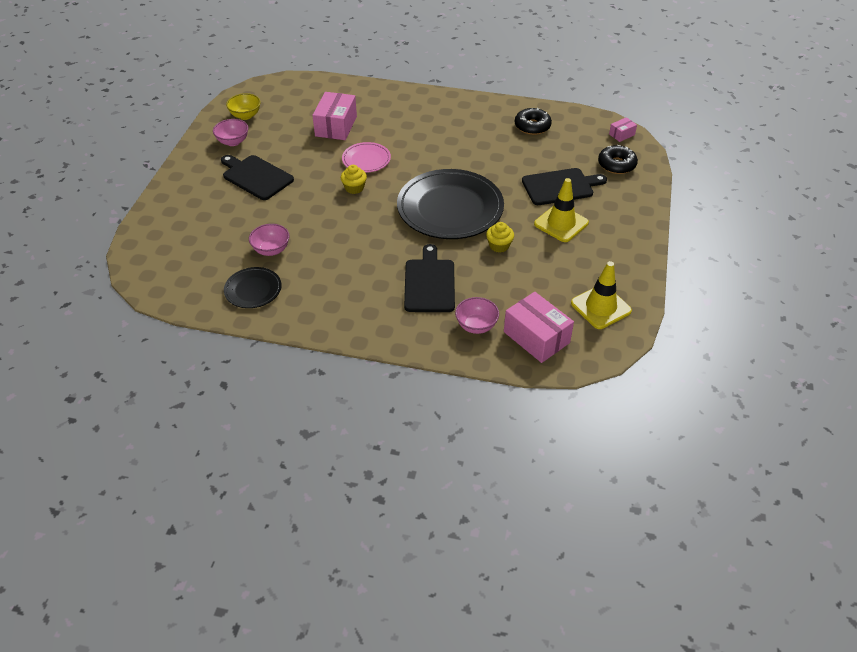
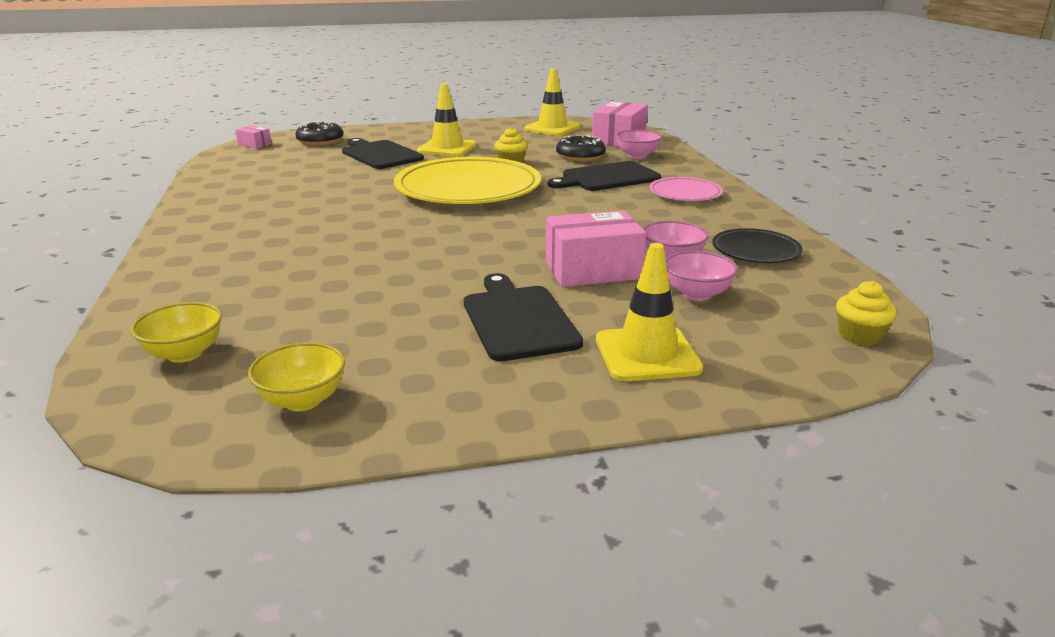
camera: 115 degrees left, 20 degrees down
pink bowl [213,119,248,146] -> pink bowl moved to [666,251,738,301]
black cutting board [221,155,294,200] -> black cutting board turned 150 degrees clockwise [464,273,583,361]
pink box [312,92,357,140] -> pink box moved to [546,210,646,287]
yellow cupcake [341,165,367,194] -> yellow cupcake moved to [836,281,897,346]
pink plate [342,142,391,173] -> pink plate moved to [649,177,723,201]
black plate [397,169,504,239] -> yellow plate [394,157,541,204]
black donut [515,108,552,135] -> black donut moved to [556,135,606,162]
none -> yellow bowl [131,302,222,363]
none -> yellow traffic cone [596,243,703,381]

